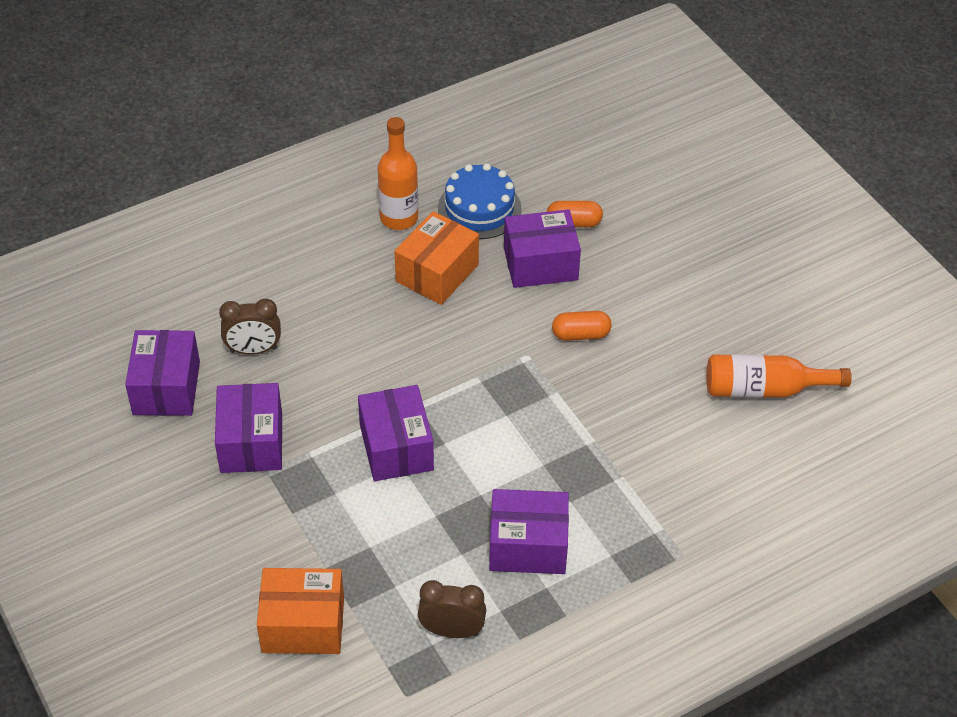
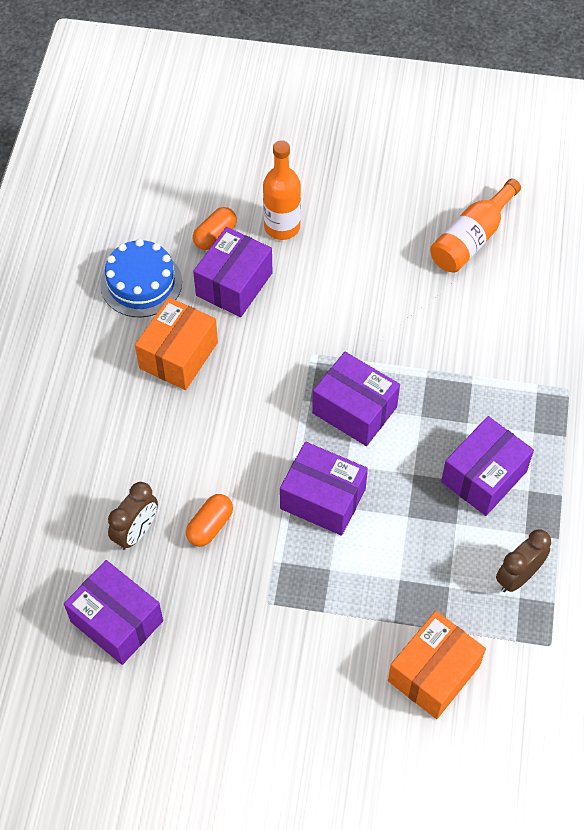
camera: 50 degrees left, 10 degrees up
purple box [215,383,282,473] -> purple box moved to [312,352,400,446]
orange bottle [378,117,418,230] -> orange bottle moved to [263,140,301,240]
orange box [394,211,479,305] -> orange box turned 45 degrees clockwise [135,297,218,390]
orange capsule [552,311,612,341] -> orange capsule moved to [186,494,233,547]

